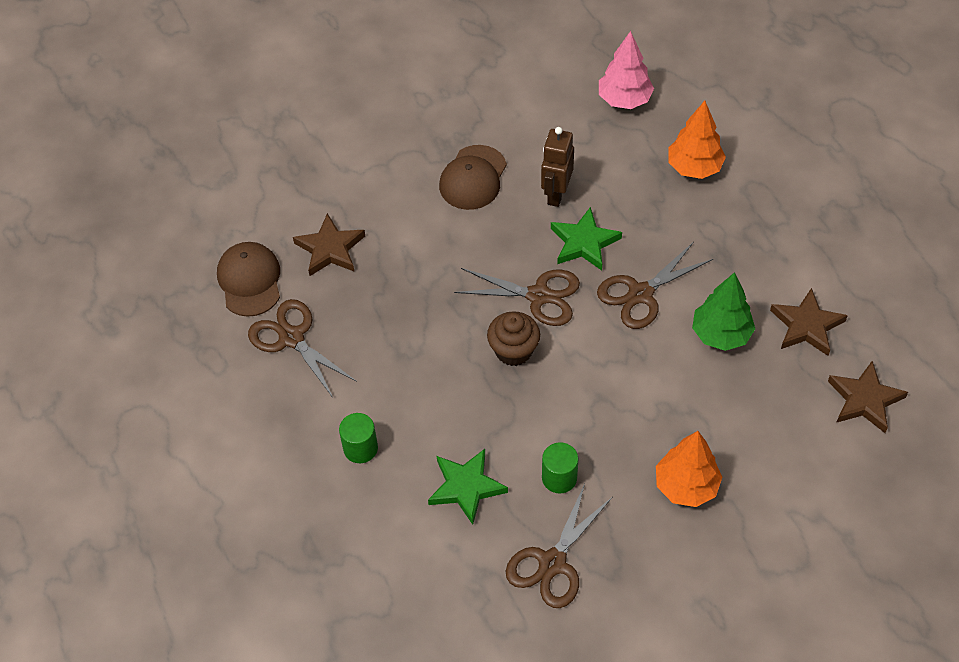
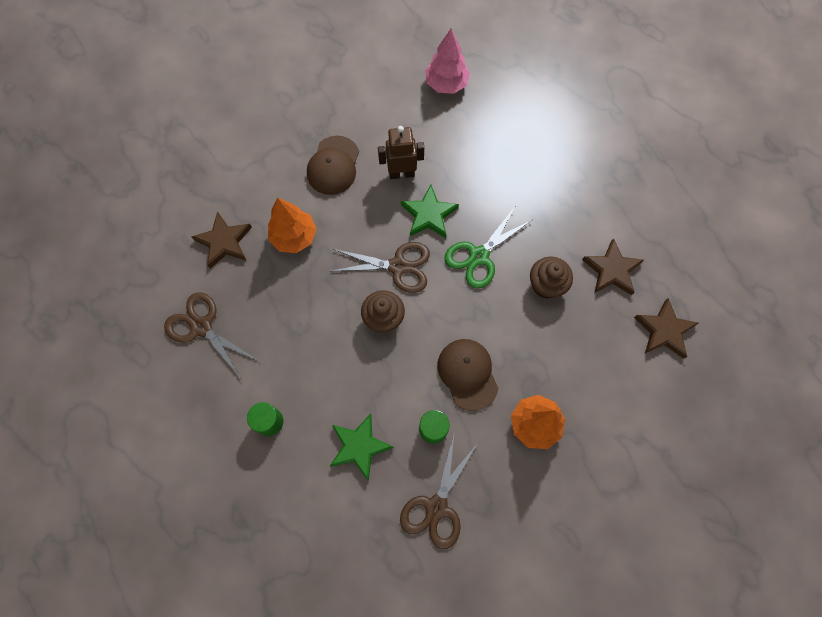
camera: 10 degrees left, 15 degrees up
brown cap [217,242,280,317] -> brown cap moved to [437,339,499,411]
brown robot [541,127,574,207] -> brown robot turned 75 degrees clockwise [378,126,424,179]
brown scissors [597,242,713,329] -> green scissors [444,207,532,289]
orange tree [668,101,726,179] -> orange tree moved to [268,197,317,253]
green tree [692,272,755,351] -> brown cupcake [530,257,573,299]

